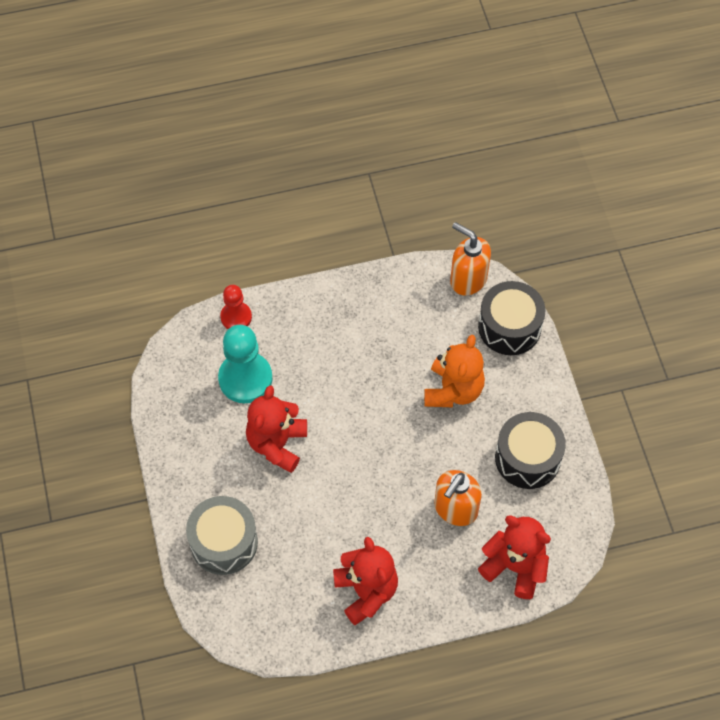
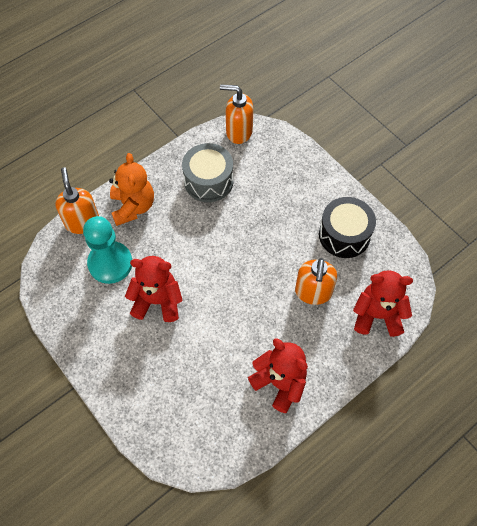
camera: 25 degrees left, 0 degrees up
grey drum [186,496,258,575] -> grey drum moved to [182,143,233,202]
red pawn [220,285,252,329] -> orange soap dispenser [55,167,99,234]
red teddy bear [246,385,307,473] -> red teddy bear turned 105 degrees clockwise [125,256,183,322]
orange teddy bear [424,335,485,407] -> orange teddy bear moved to [109,153,154,226]
black drum [478,281,546,355] -> none

